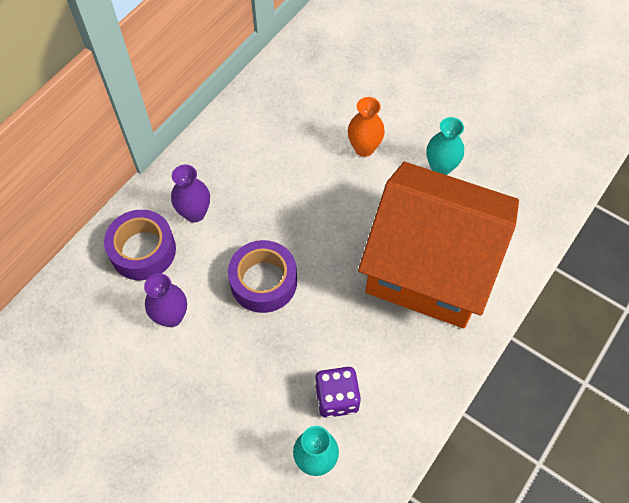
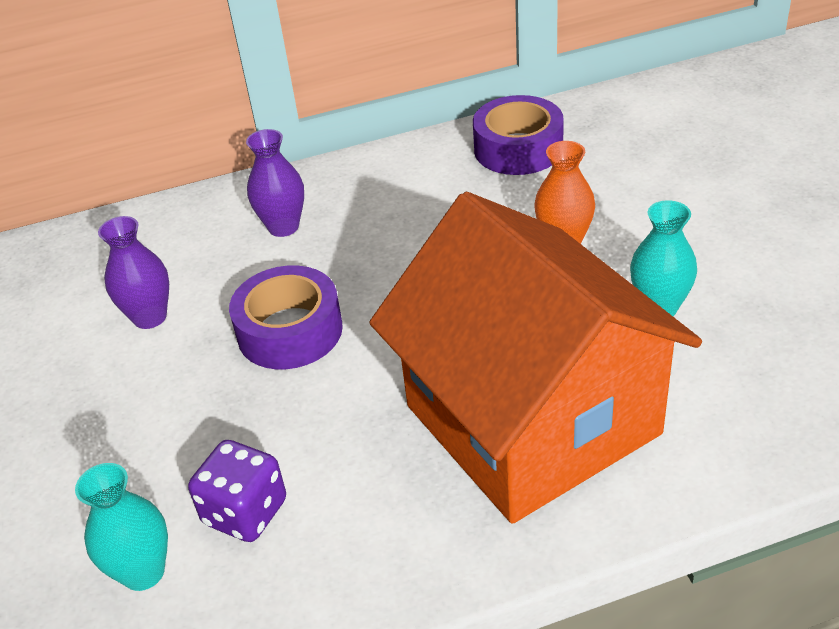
camera: 40 degrees right, 20 degrees down
purple tape [104,210,176,280] -> purple tape moved to [473,95,564,175]

